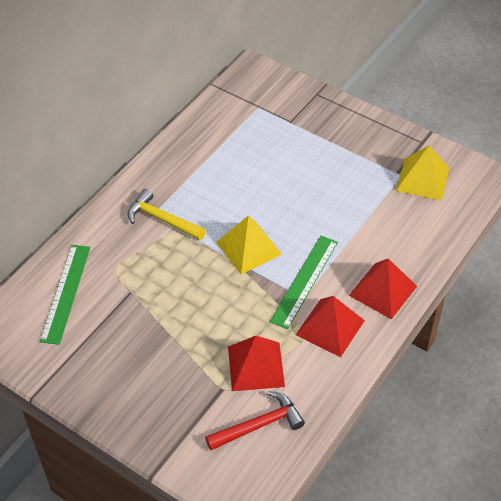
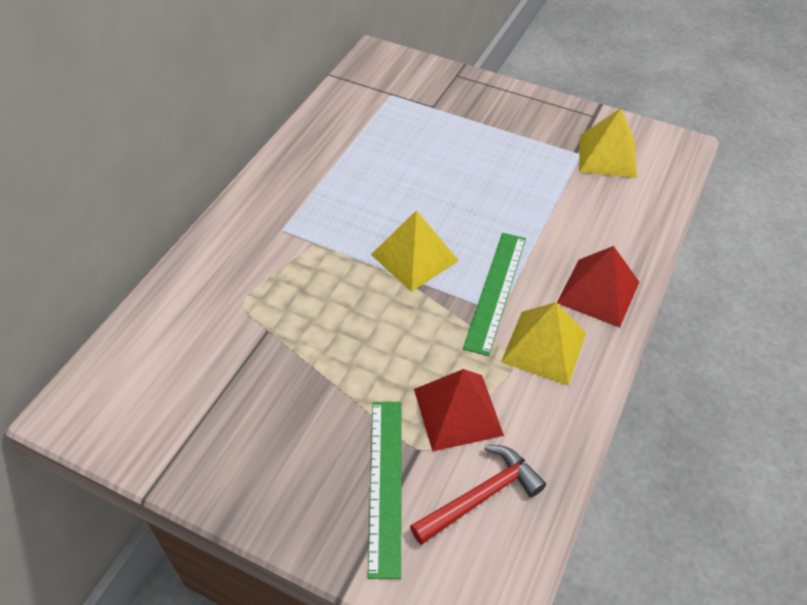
camera: 10 degrees left, 0 degrees up
green ruler [40,245,90,345] -> green ruler moved to [368,402,401,579]
yellow hammer [128,189,206,240] -> none
red pyramid [296,296,365,357] -> yellow pyramid [501,302,586,385]

